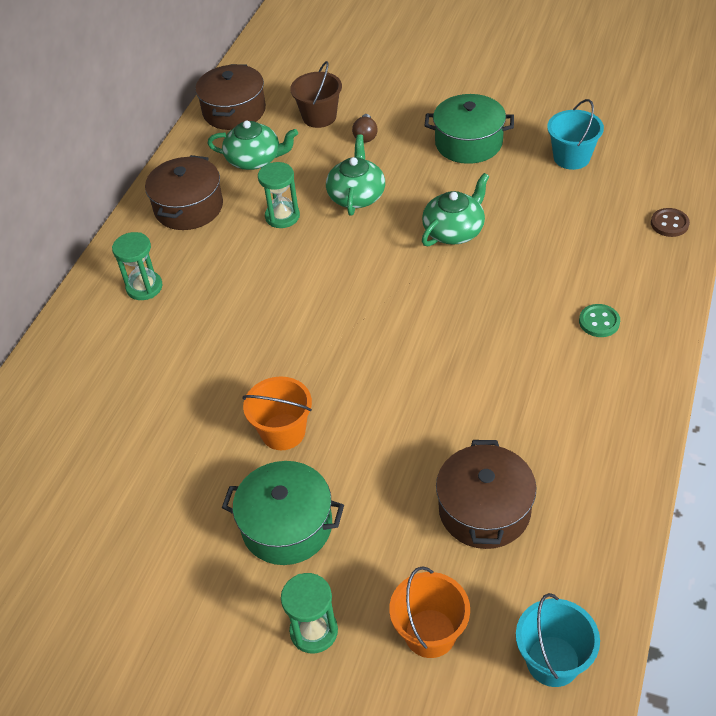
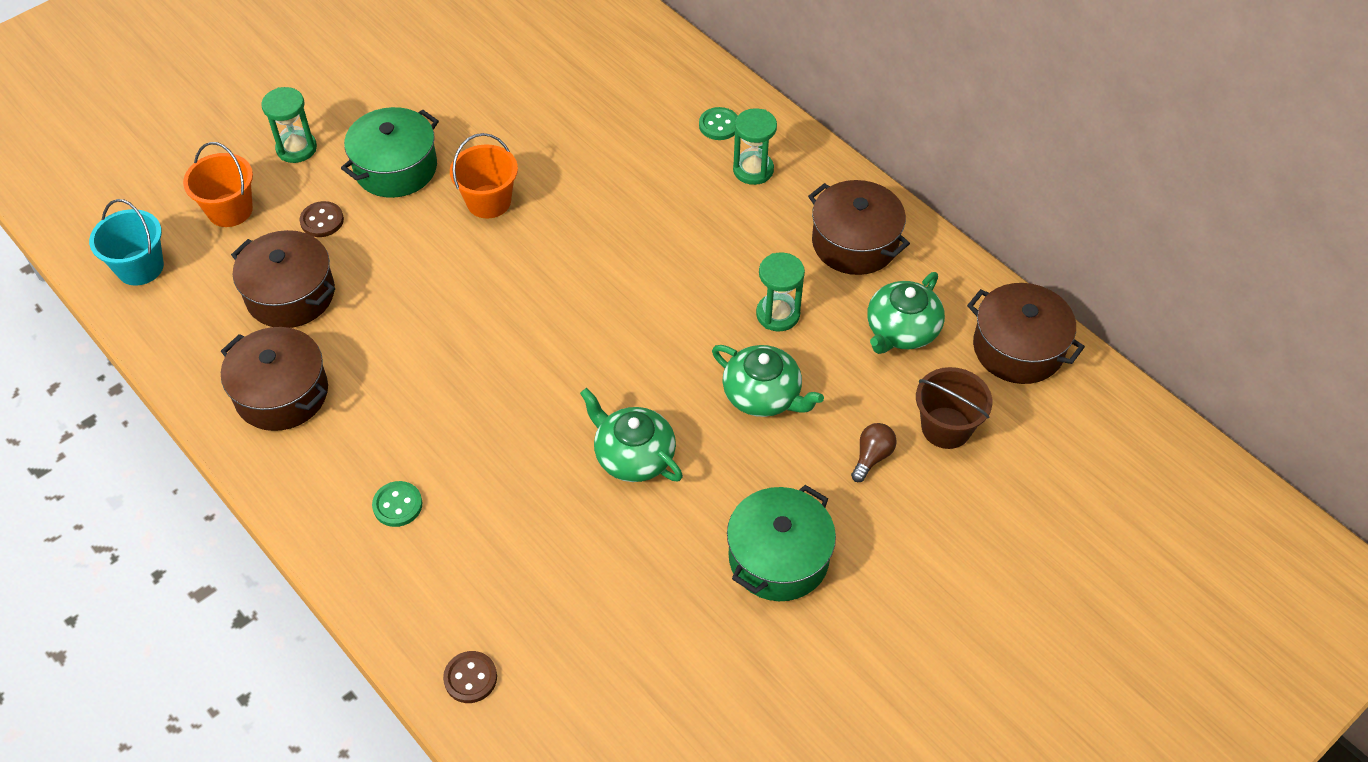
camera: 115 degrees right, 5 degrees up
brown light bulb [352,114,378,143] -> brown light bulb turned 90 degrees clockwise [851,423,897,482]
green teapot [422,173,489,246] -> green teapot turned 150 degrees clockwise [580,388,683,482]
turquoise bucket [547,99,604,170] -> none
none -> brown pot [221,327,328,431]
none -> brown button [300,201,344,237]
none -> green button [699,107,738,140]

